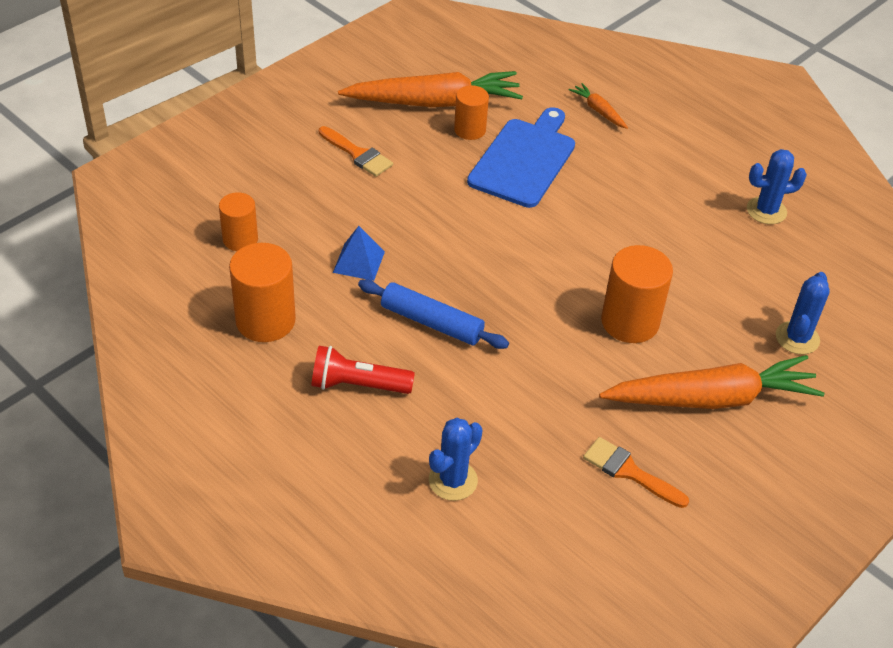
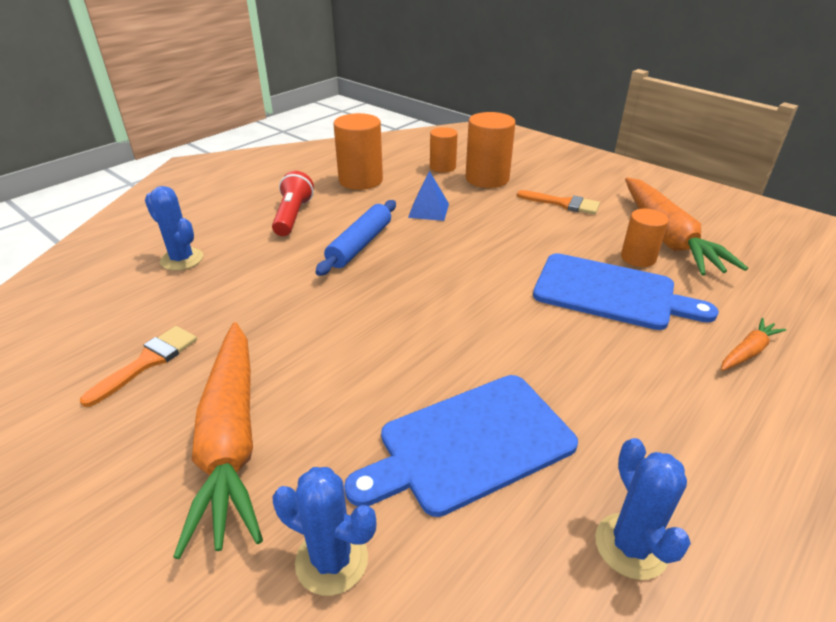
camera: 90 degrees right, 10 degrees down
orange brush [319,126,393,177] -> orange brush turned 105 degrees counterclockwise [517,190,600,215]
orange cylinder [601,245,673,343] -> orange cylinder moved to [466,112,516,188]
none -> blue cutting board [344,375,578,517]

